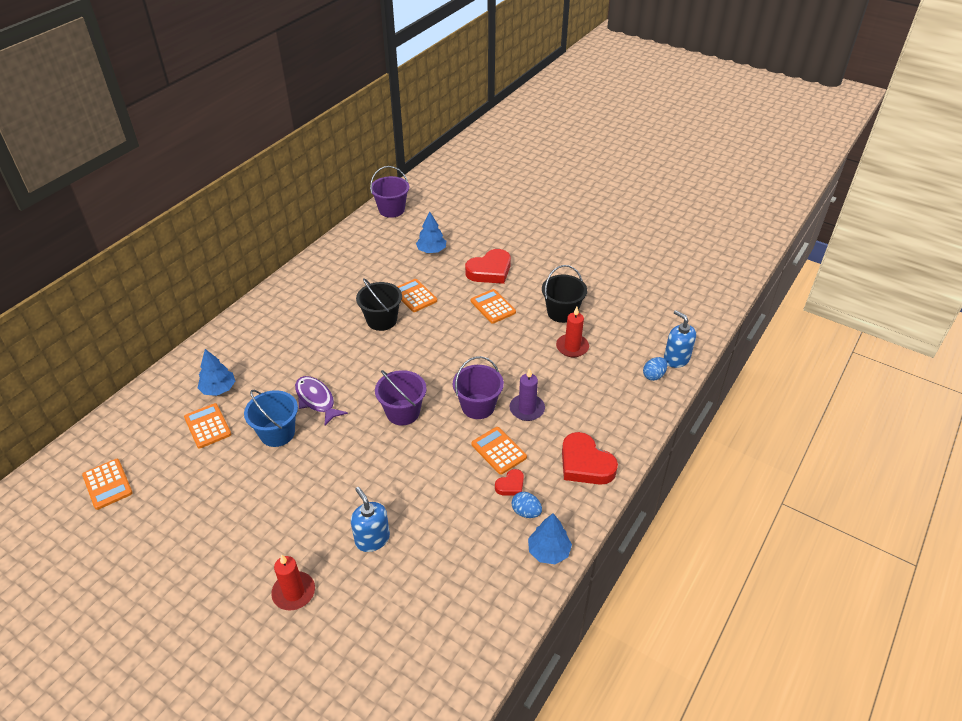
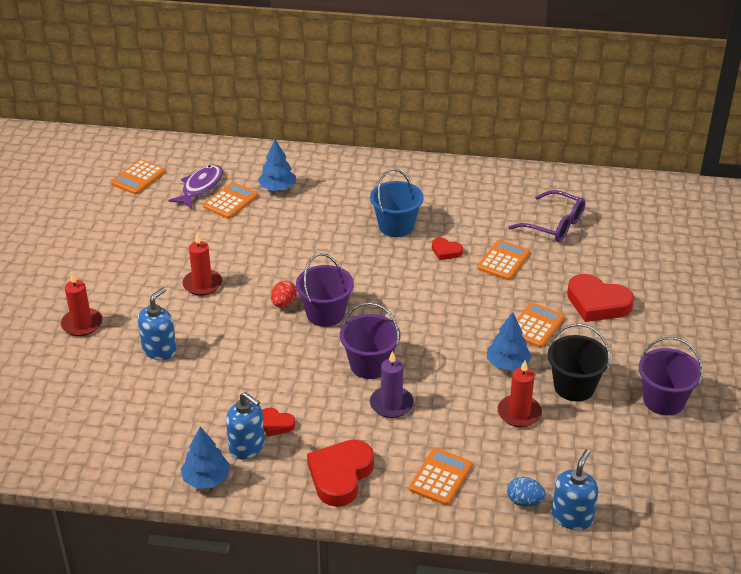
camera: 65 degrees right, 5 degrees down
blue bucket [244,390,298,447] -> blue bucket moved to [370,169,424,237]
purple fish [295,376,348,426] -> purple fish moved to [168,165,223,209]
black bucket [356,278,402,331] -> red heart [432,237,463,260]
purple bucket [370,166,409,218] -> purple bucket moved to [639,337,703,415]
blue tree [416,211,446,253] -> blue tree moved to [487,312,532,371]
orange calculator [471,427,527,475] -> orange calculator moved to [409,448,472,505]
blue egg [512,492,542,518] -> blue soap dispenser [226,392,265,459]
none -> red candle [182,233,222,296]
none -> red egg [271,280,297,308]
none -> purple glasses [508,190,585,242]

